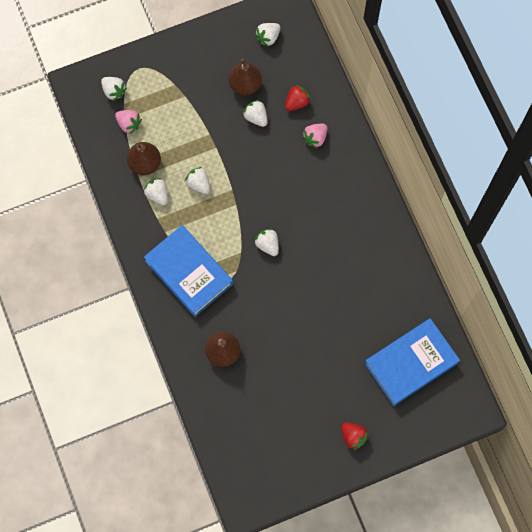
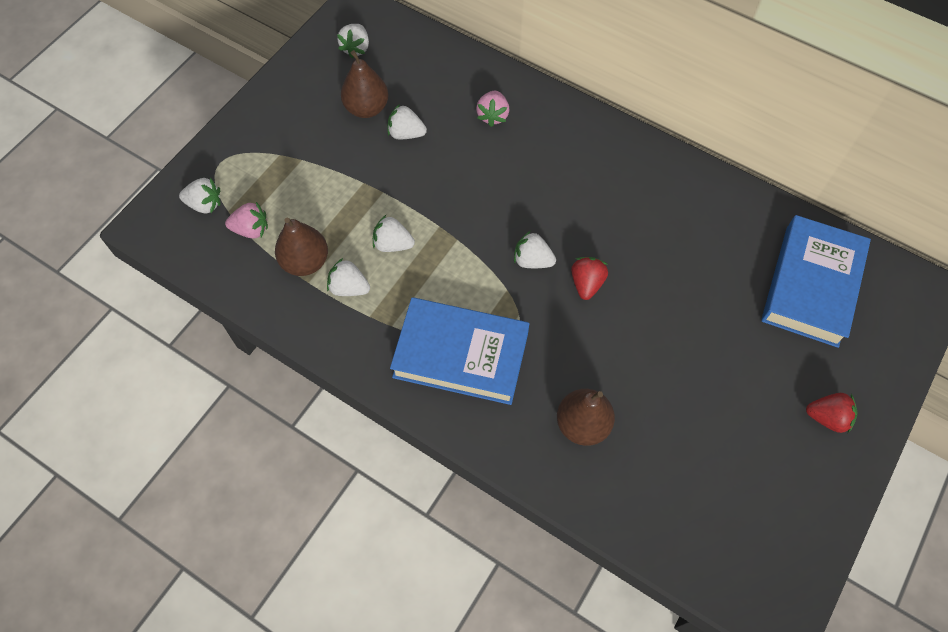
camera: 35 degrees left, 10 degrees down
red strawberry [285,85,311,111] -> red strawberry moved to [571,257,608,300]

